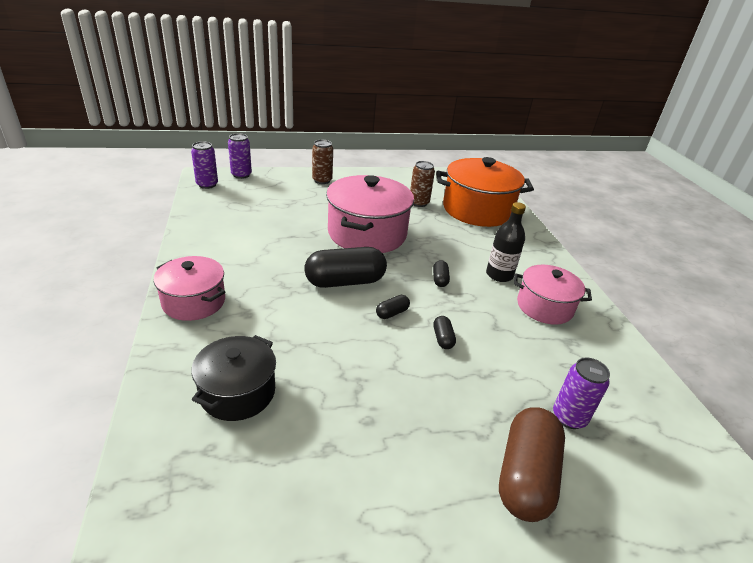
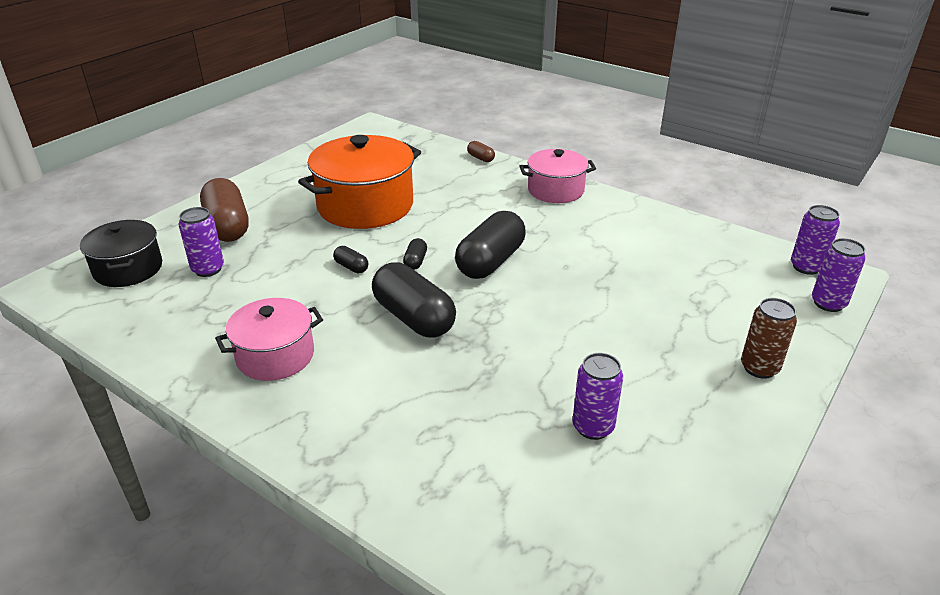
camera: 140 degrees right, 0 degrees up
black pot [191,335,276,421] -> black pot moved to [80,220,162,287]
pink pot [326,175,414,253] -> none
brown can [410,161,435,207] -> purple can [572,353,623,440]
black capsule [433,260,450,287] -> black capsule [372,262,456,338], size x2.27
orange pot [436,157,534,227] -> orange pot moved to [298,135,421,229]
black bottle [486,202,526,282] -> none
none -> brown capsule [467,141,495,162]

